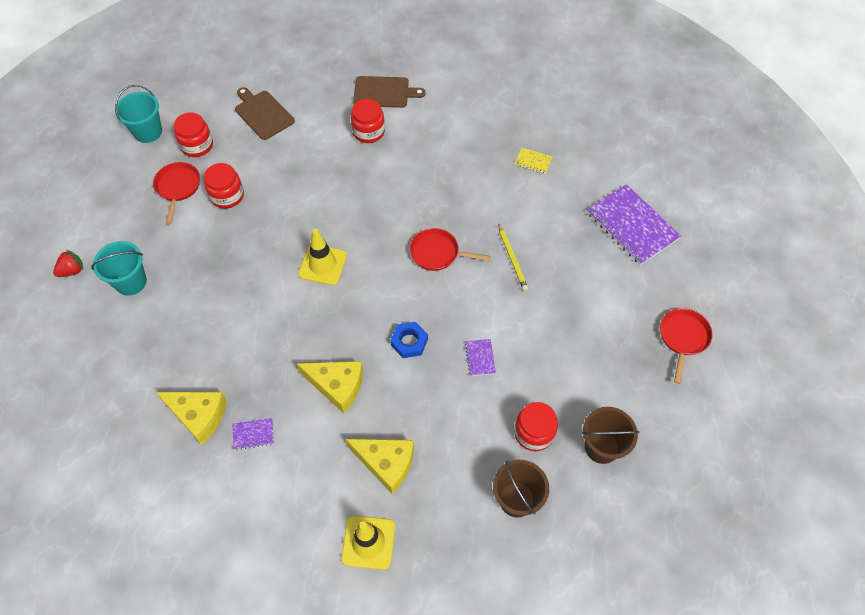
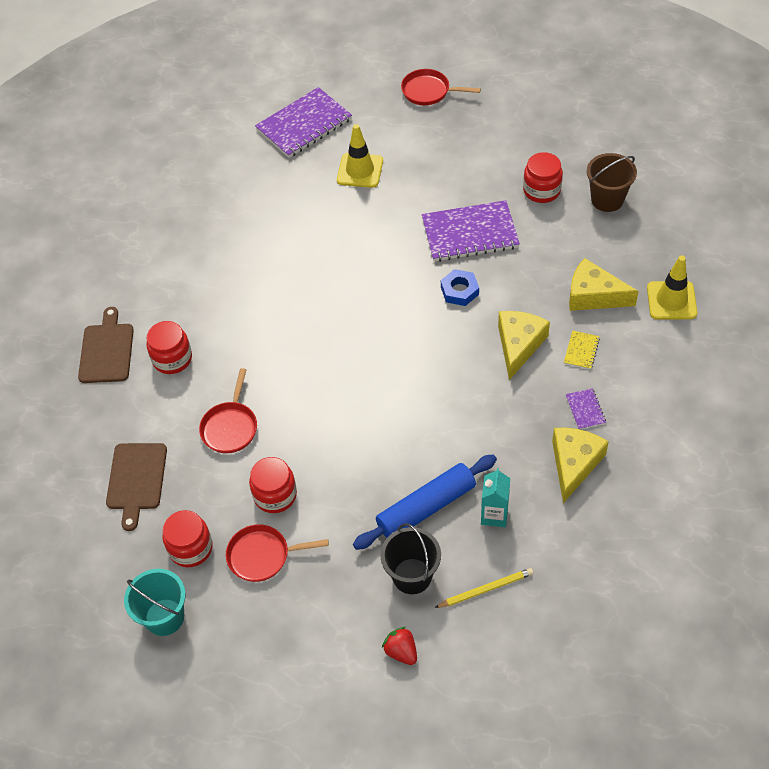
camera: 90 degrees left, 5 degrees down
turquoise bucket [91,241,147,296] -> black bucket [380,524,441,594]
brown cutting board [235,87,295,140] -> brown cutting board turned 45 degrees counterclockwise [106,443,167,531]
yellow traffic cone [298,229,347,285] -> yellow traffic cone moved to [337,124,383,188]
yellow cheese [346,439,414,494] -> yellow cheese turned 90 degrees counterclockwise [569,258,639,311]
red pan [410,228,491,271] -> red pan moved to [199,368,257,453]
purple notebook [465,339,496,376] -> purple notebook [422,200,520,262], size x2.30
yellow pencil [498,223,528,291] -> yellow pencil moved to [434,568,533,608]
yellow notebook [515,148,553,174] -> yellow notebook moved to [564,331,600,370]
brown bucket [582,407,639,464] -> none
none -> blue rolling pin [353,455,497,550]
none -> turquoise carton [481,468,510,527]

